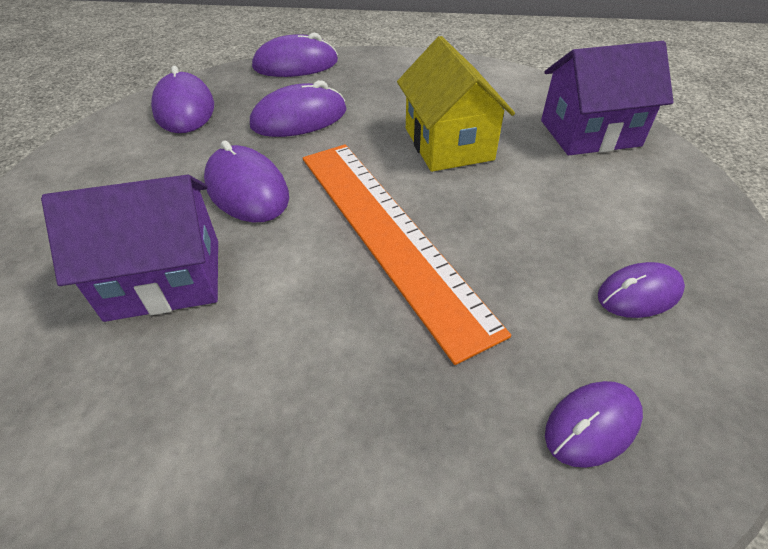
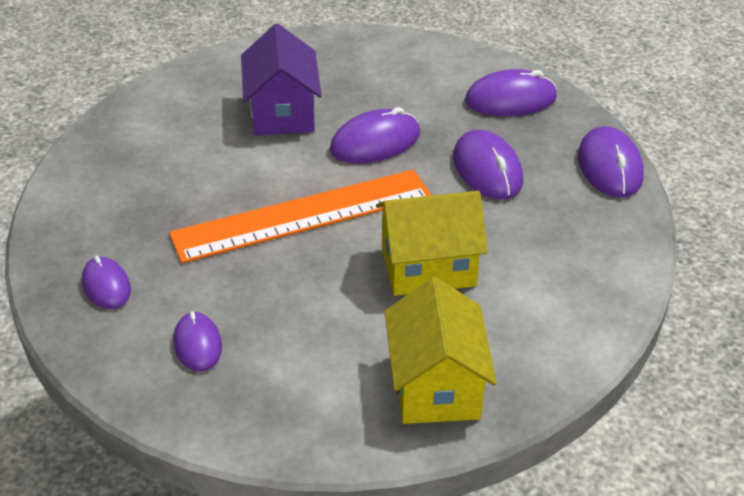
camera: 95 degrees right, 5 degrees down
purple house [541,41,673,155] -> yellow house [385,277,497,424]

